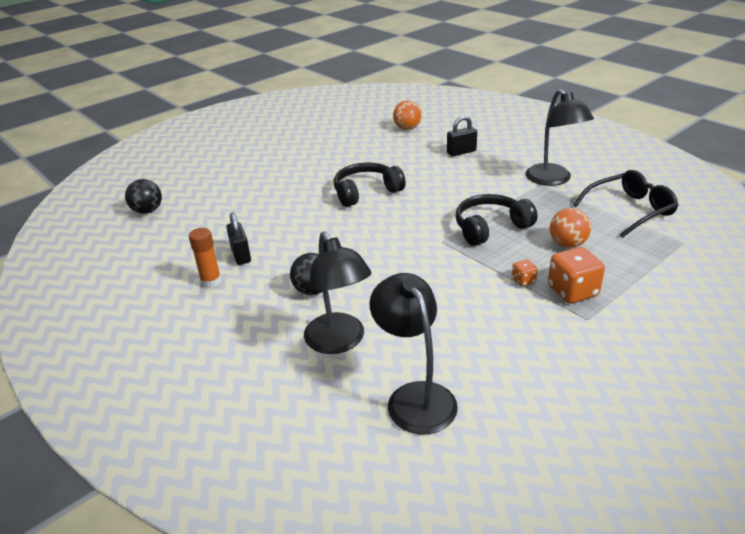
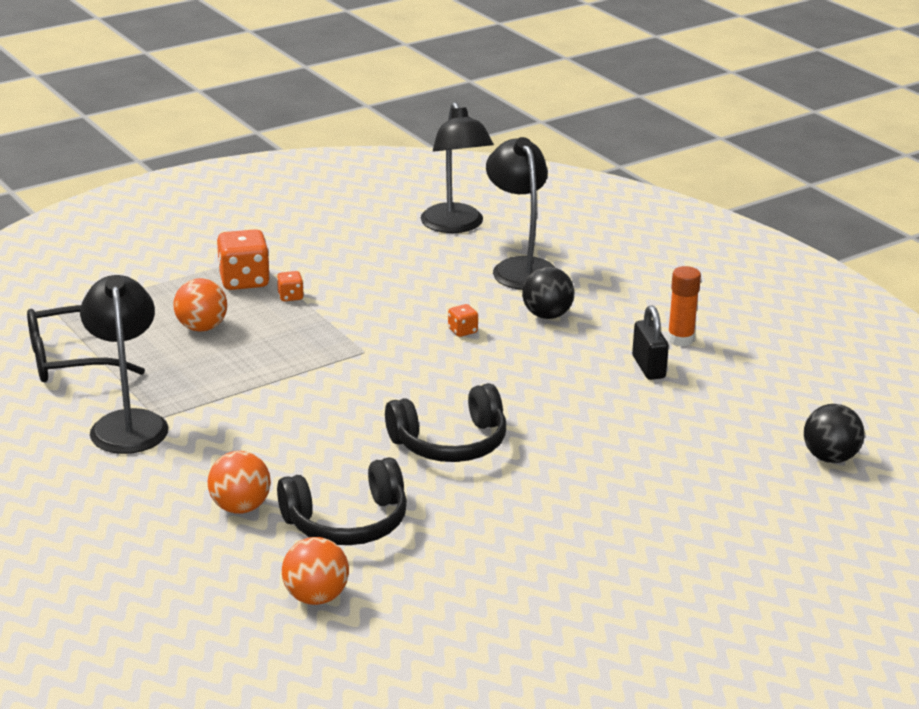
camera: 175 degrees left, 5 degrees down
black padlock [447,116,477,157] -> orange ball [208,451,271,514]
black headphones [455,194,537,246] -> black headphones moved to [277,457,407,545]
none -> orange dice [448,304,478,337]

